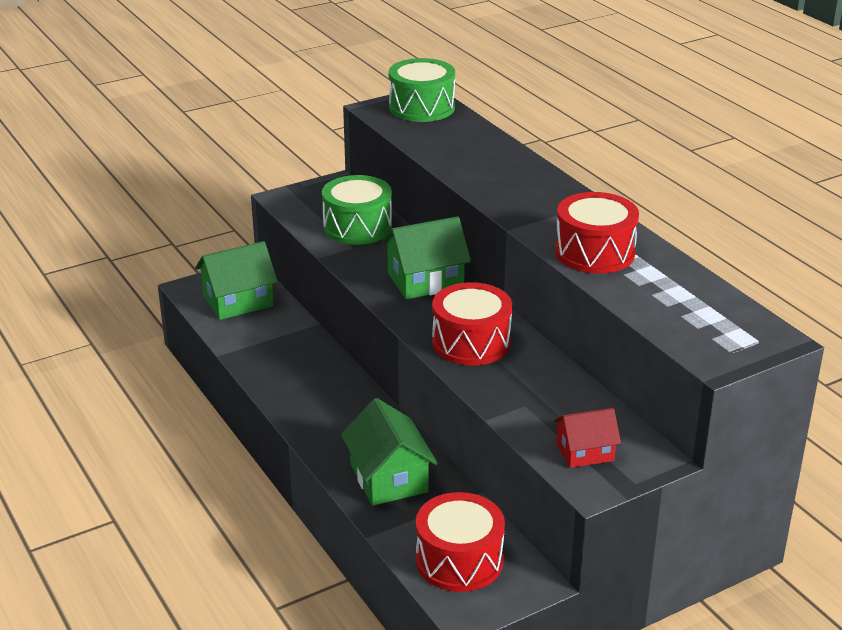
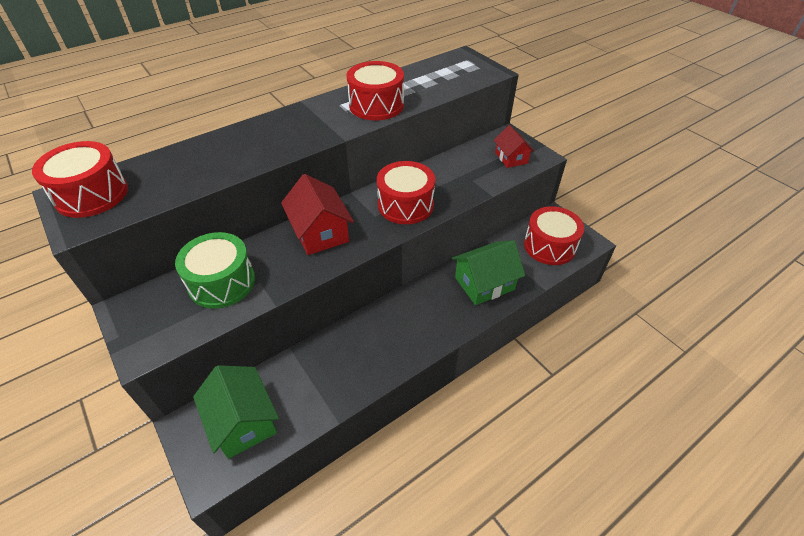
camera: 95 degrees left, 15 degrees up
green house [381,216,471,299] -> red house [281,174,354,255]
green drum [389,58,455,122] -> red drum [32,141,128,218]

